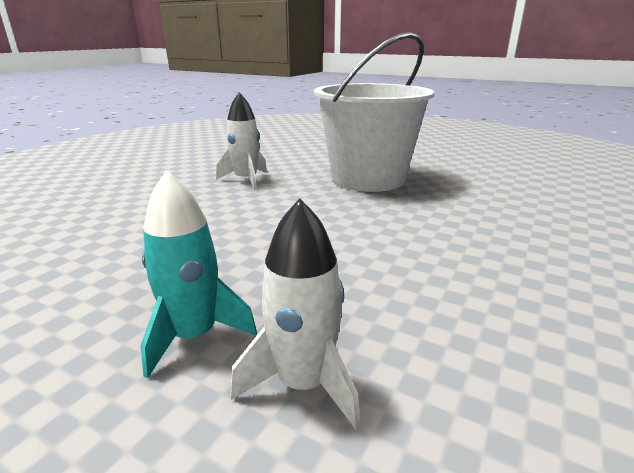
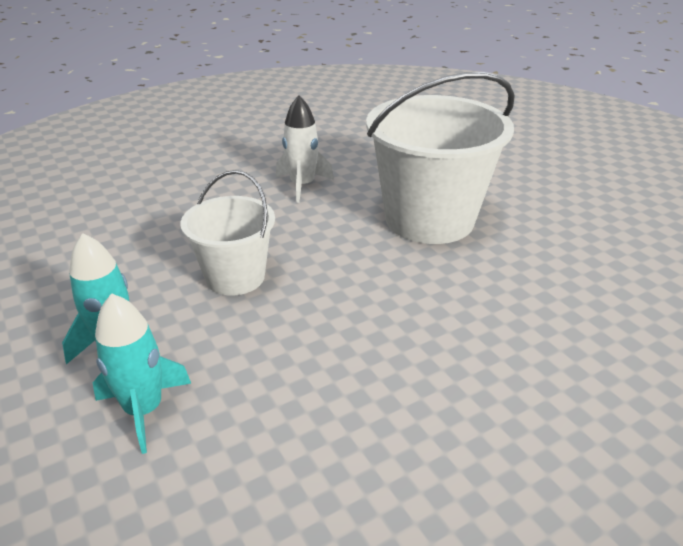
camera: 30 degrees right, 10 degrees up
white rocket [231,198,360,429] -> turquoise rocket [93,293,191,454]
none -> white bucket [181,170,275,296]

